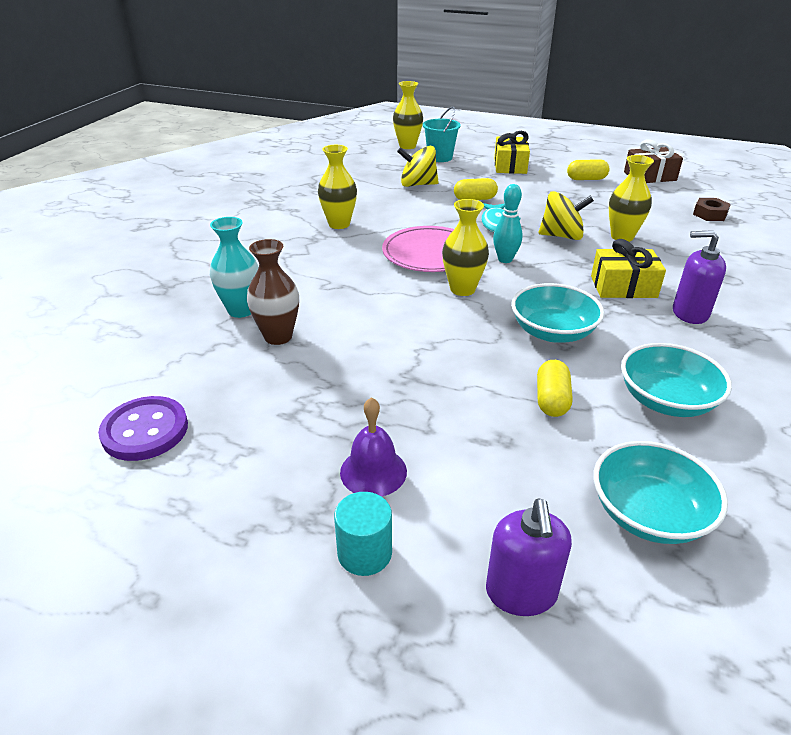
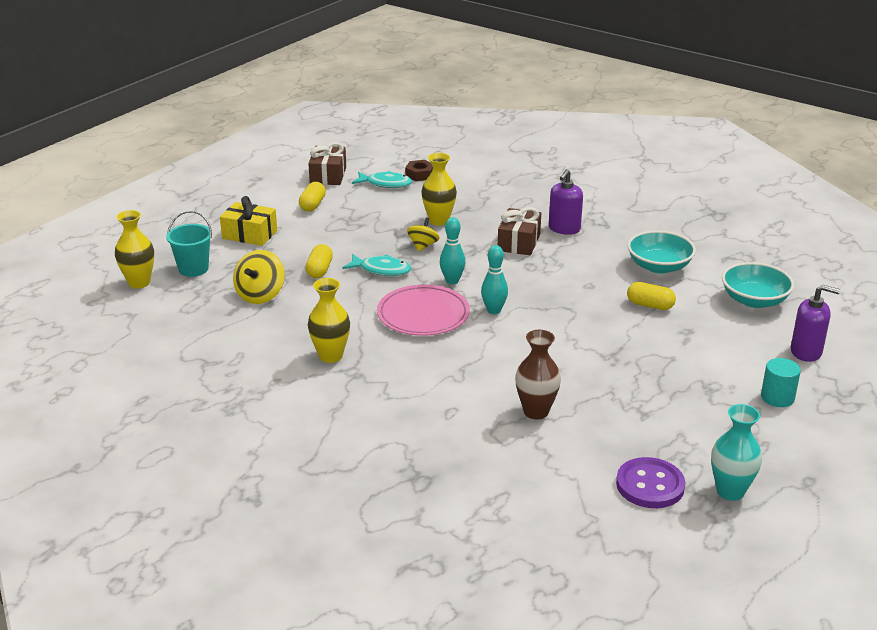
camera: 75 degrees left, 5 degrees down
turquoise vase [210,217,259,318] -> turquoise vase moved to [711,404,762,501]
purple bell [340,397,407,497] -> none
yellow vase [442,199,489,296] -> turquoise bowling pin [481,245,508,314]
turquoise bowl [511,283,604,343] -> none
yellow spinning top [539,191,594,240] -> yellow spinning top [407,218,440,252], size x0.66
yellow gift [591,239,666,298] -> brown gift [498,207,541,255]
none -> turquoise fish [352,171,412,188]

